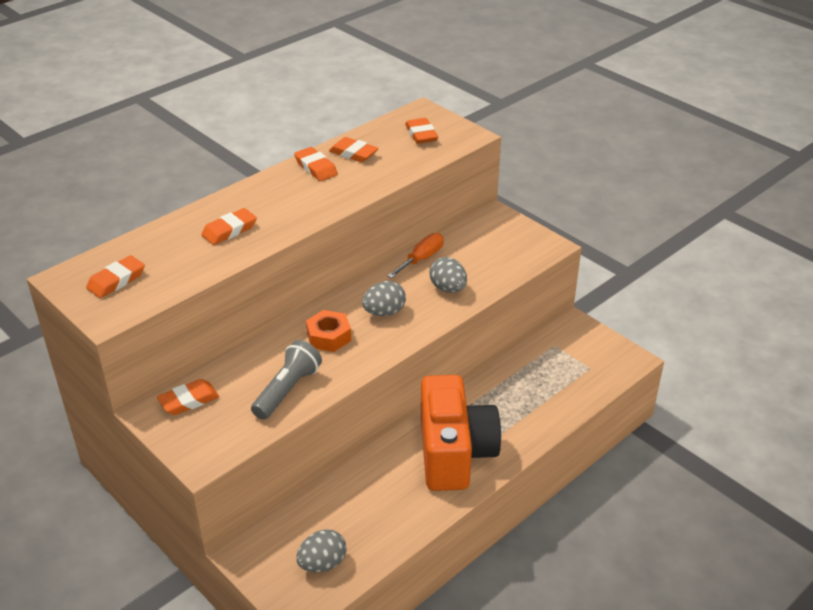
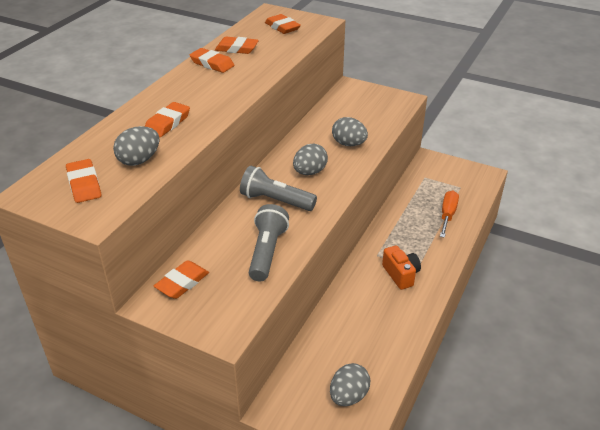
camera: 20 degrees left, 0 degrees up
orange eraser [86,255,145,298] -> orange eraser turned 45 degrees counterclockwise [66,159,101,203]
orange nut [306,310,351,352] -> grey flashlight [240,166,317,211]
orange screwdriver [387,233,444,278] -> orange screwdriver moved to [440,191,459,238]
orange camera [421,375,501,491] -> orange camera [382,245,421,290], size x0.45
none -> grey egg [113,126,160,166]

